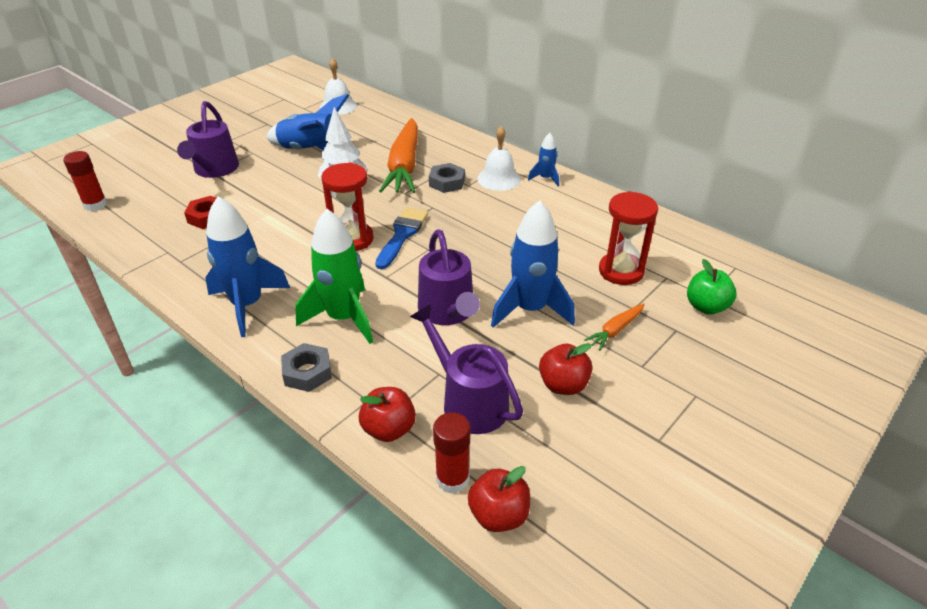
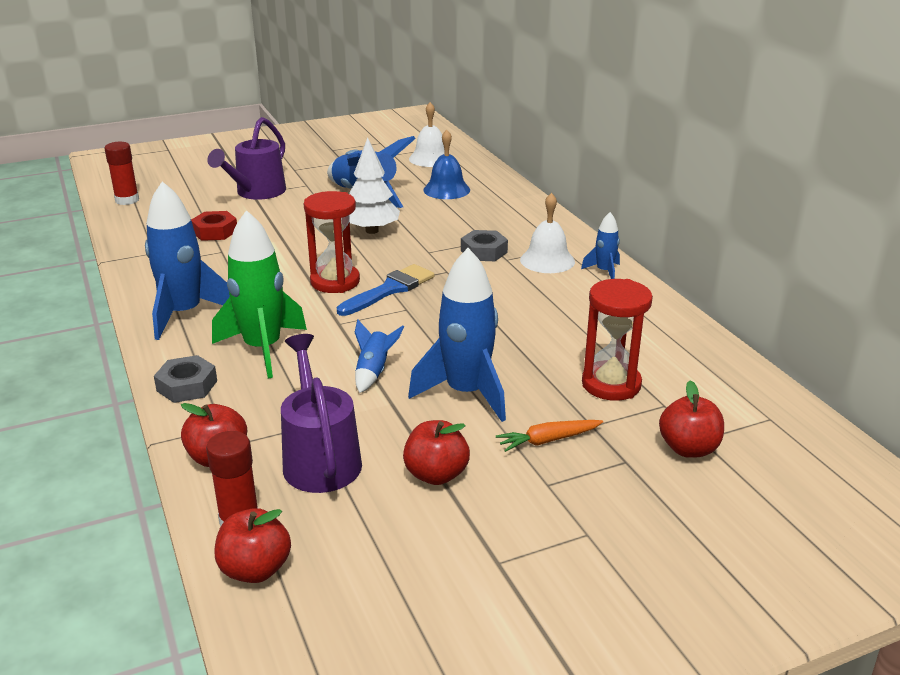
camera: 25 degrees right, 10 degrees down
orange carrot [379,118,418,193] -> none
purple watering can [418,229,480,325] -> blue rocket [355,320,404,393]
green apple [687,259,737,315] -> red apple [659,380,724,458]
none -> blue bell [423,130,470,199]

